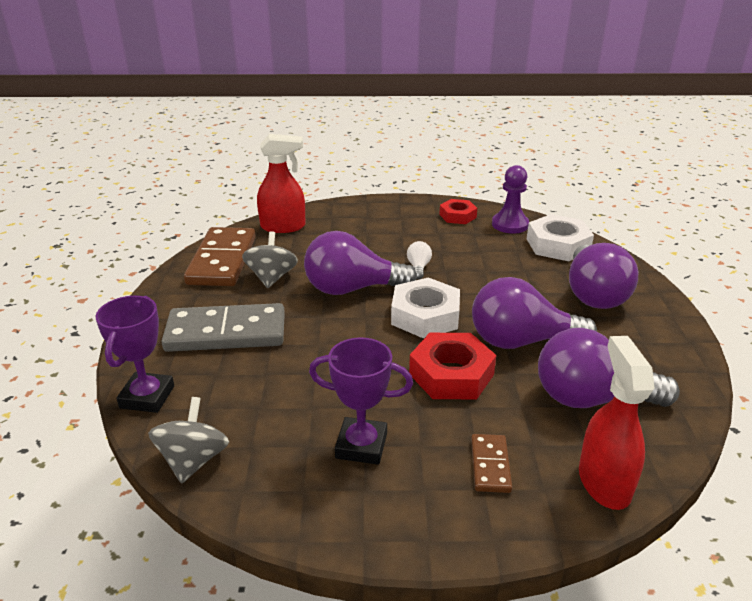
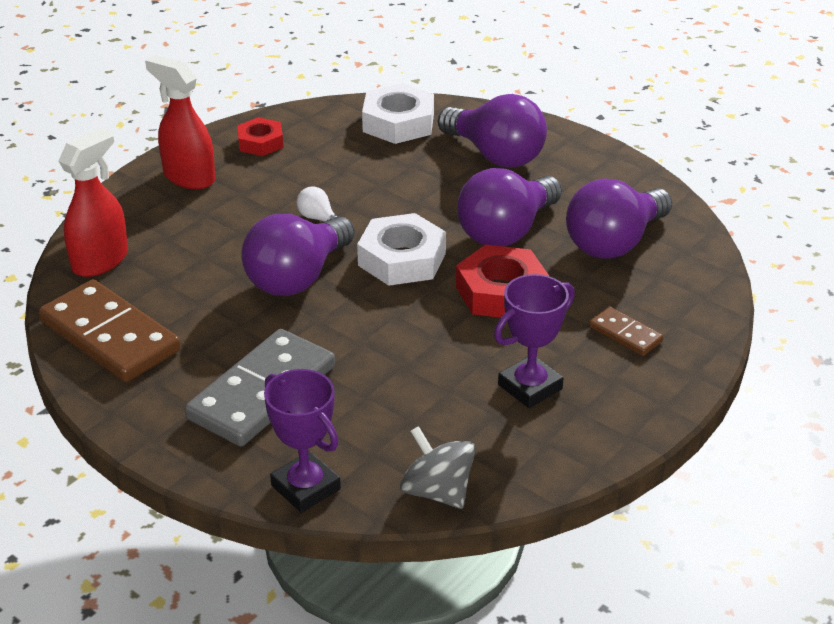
camera: 50 degrees left, 5 degrees up
grey spinning top [242,231,298,288] -> none
purple pawn [492,165,529,233] -> none
red spray bottle [579,336,655,510] -> red spray bottle moved to [145,55,215,189]

